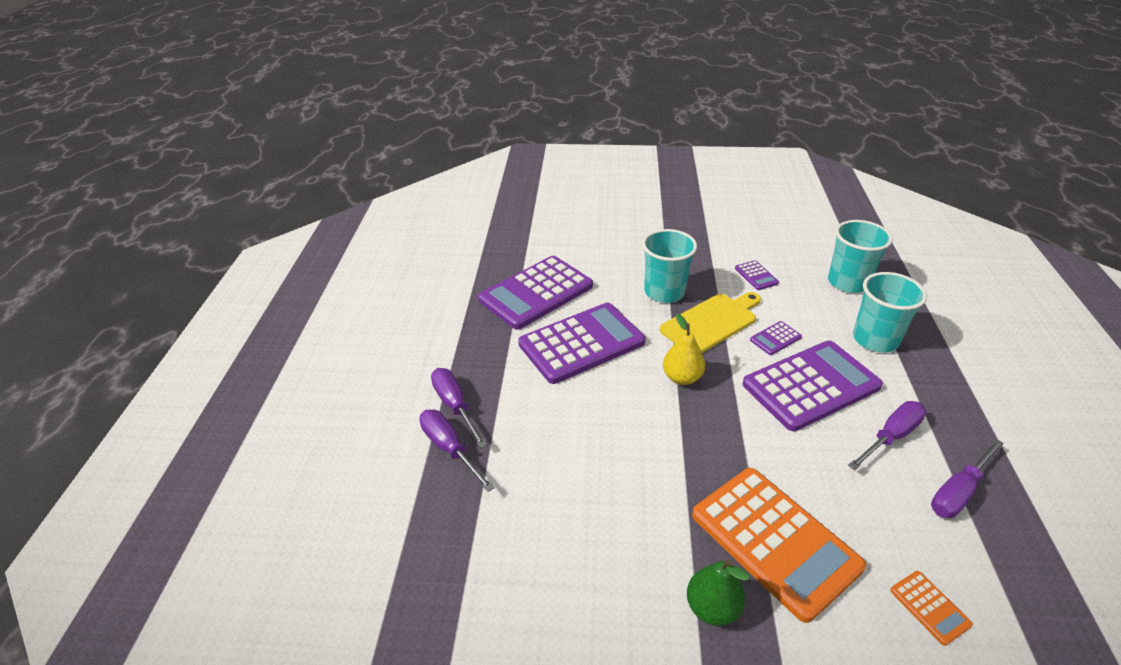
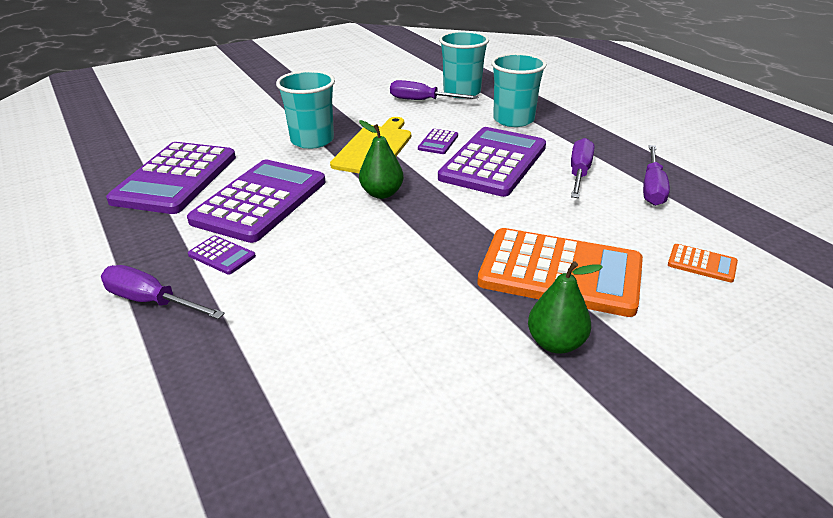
camera: 35 degrees left, 5 degrees down
purple screwdriver [419,410,495,492] -> purple screwdriver moved to [390,80,479,100]
yellow pear [663,314,705,385] -> green pear [359,120,404,199]
purple calculator [735,260,779,290] -> purple calculator moved to [188,235,256,275]

